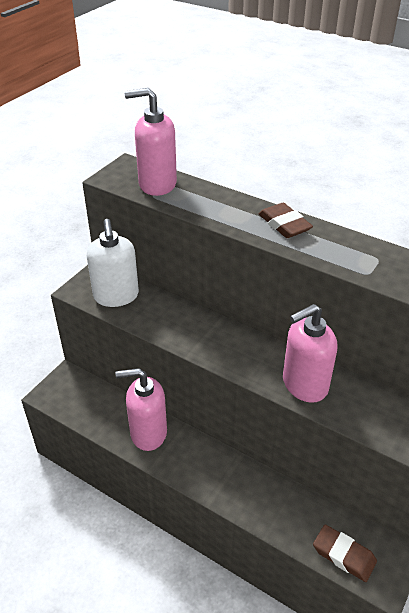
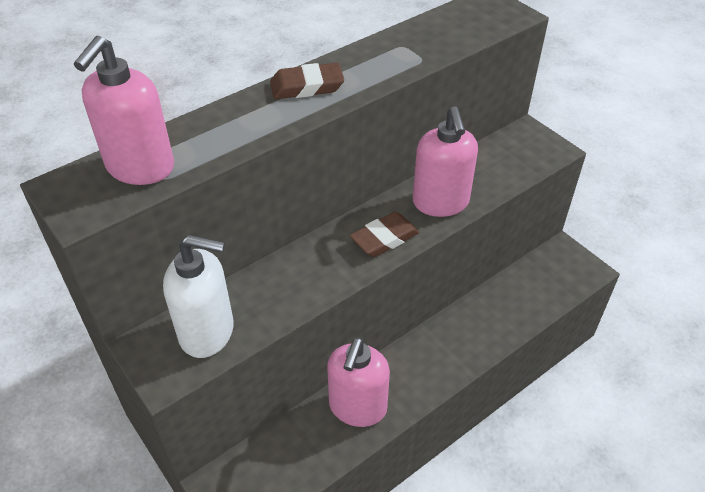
camera: 70 degrees left, 5 degrees up
brown eraser [313,524,377,582] -> brown eraser moved to [350,212,419,257]

